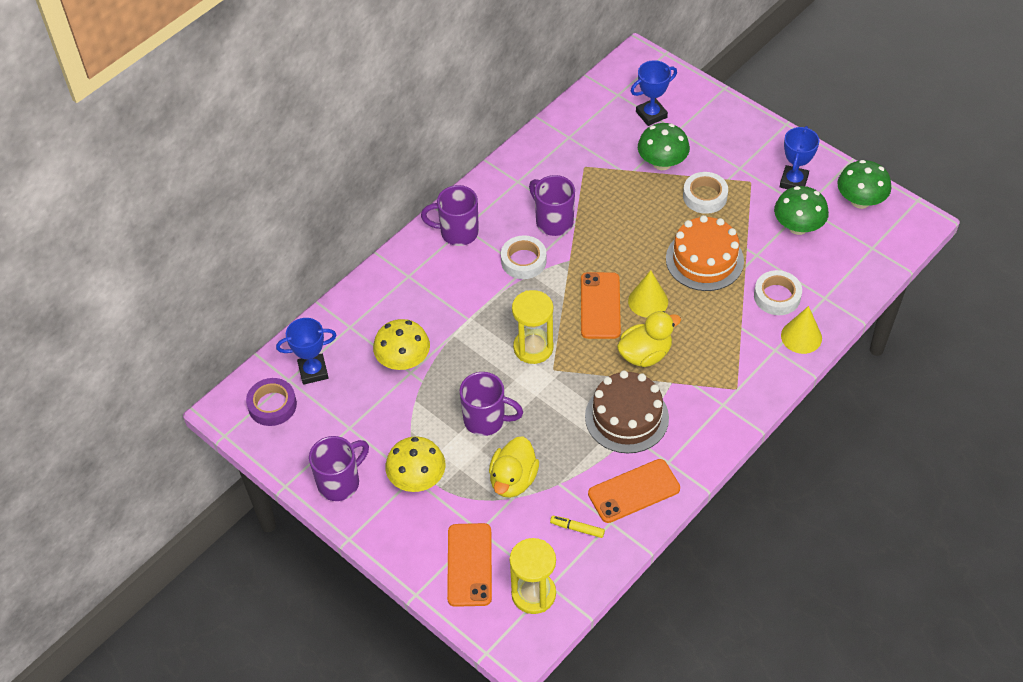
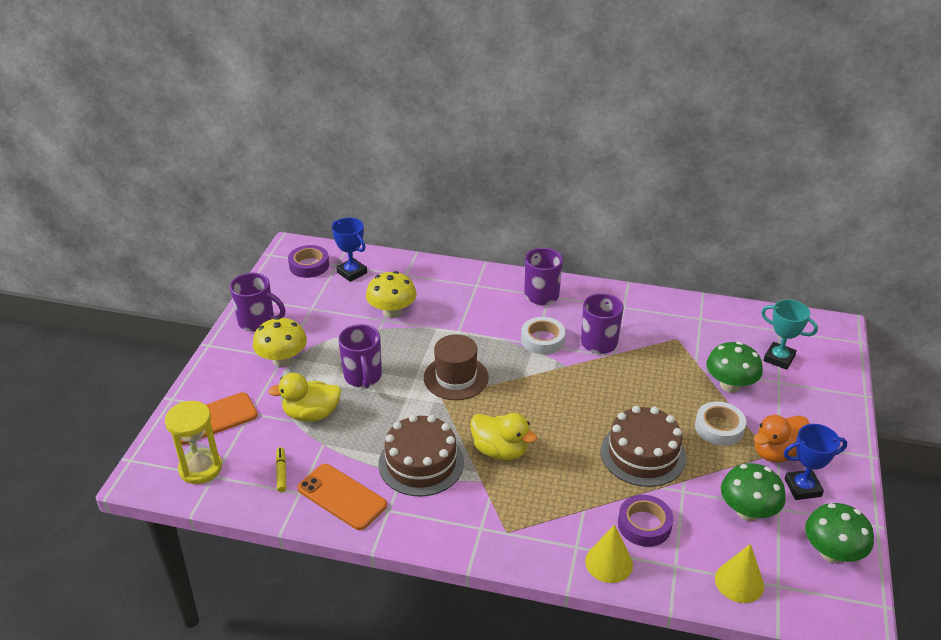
camera: 60 degrees right, 15 degrees down
yellow hourglass [512,290,554,364] -> brown hat [424,334,489,400]
orange phone [581,272,621,339] -> none
yellow cone [628,270,668,318] -> yellow cone moved to [715,544,764,603]
blue trophy [631,60,677,126] -> turquoise trophy [761,300,818,370]
orange cake [666,215,744,291] -> brown cake [601,406,686,487]
white tape [754,270,802,315] -> purple tape [618,495,673,547]
none -> orange duck [754,415,810,463]

